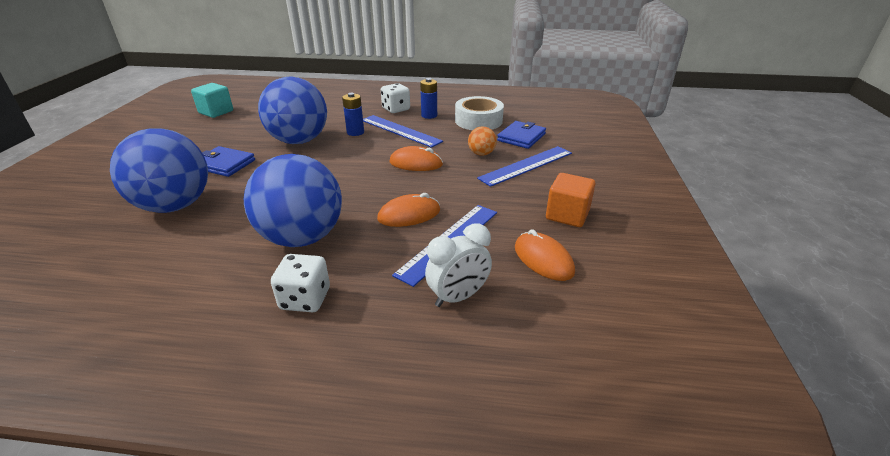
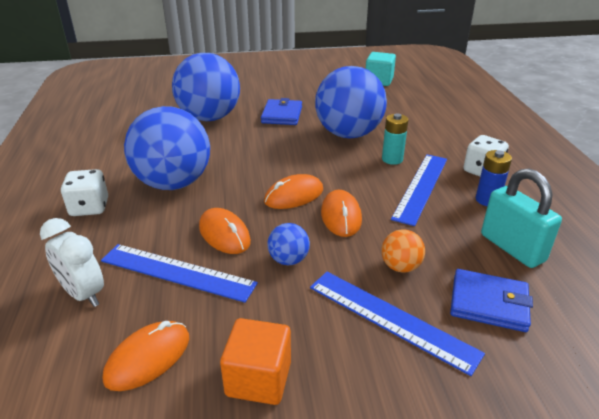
camera: 75 degrees right, 0 degrees up
blue battery [342,93,364,136] -> turquoise battery [382,113,408,165]
white tape [455,96,504,130] -> turquoise padlock [481,168,562,268]
none -> orange mouse [264,174,323,209]
none -> blue ball [267,223,310,265]

